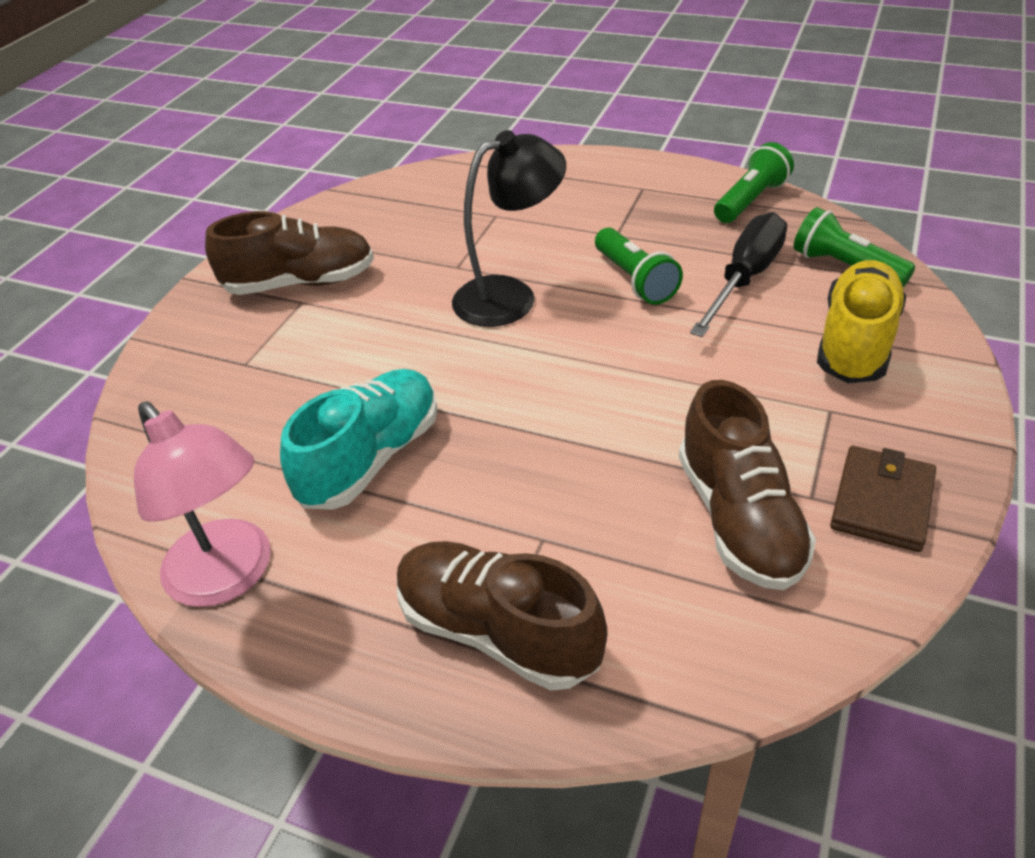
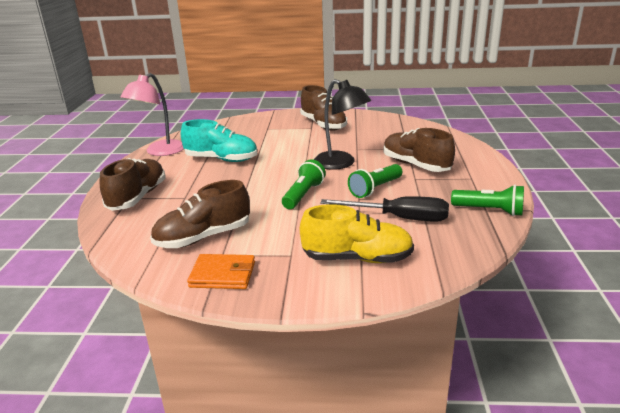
camera: 70 degrees right, 15 degrees down
green flashlight [793,207,915,287] -> green flashlight moved to [282,159,326,209]
brown wallet [830,446,936,552] -> orange wallet [187,254,255,289]
none -> brown shoe [383,128,455,172]

